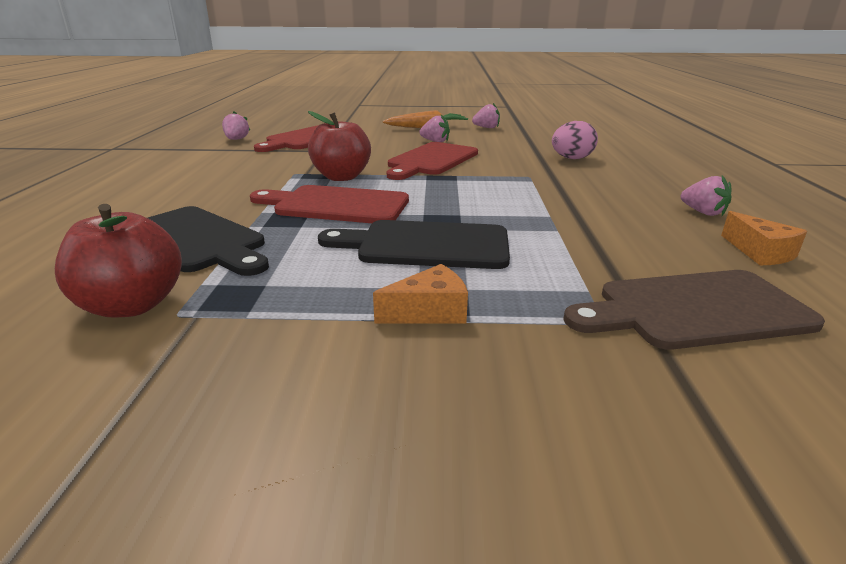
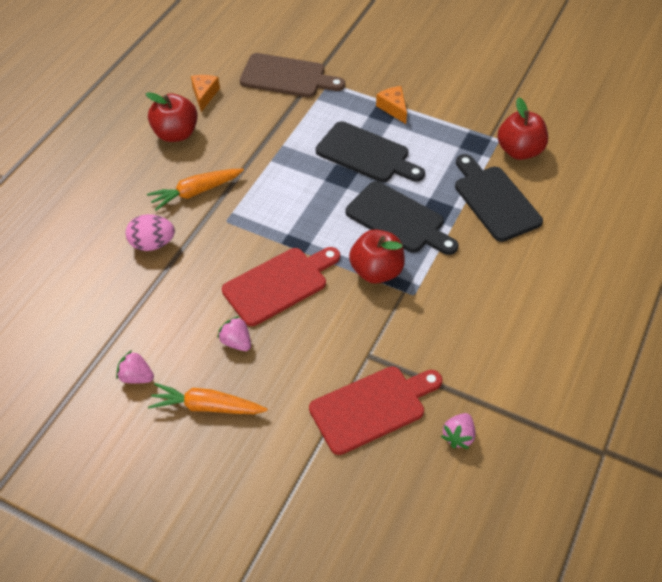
camera: 155 degrees left, 25 degrees up
red cutting board [250,185,409,223] -> black cutting board [346,181,458,255]
orange cheese [373,264,468,323] -> orange cheese turned 60 degrees clockwise [376,86,407,124]
pink strawberry [681,175,731,216] -> red apple [146,92,198,142]
none -> orange carrot [147,169,244,211]

